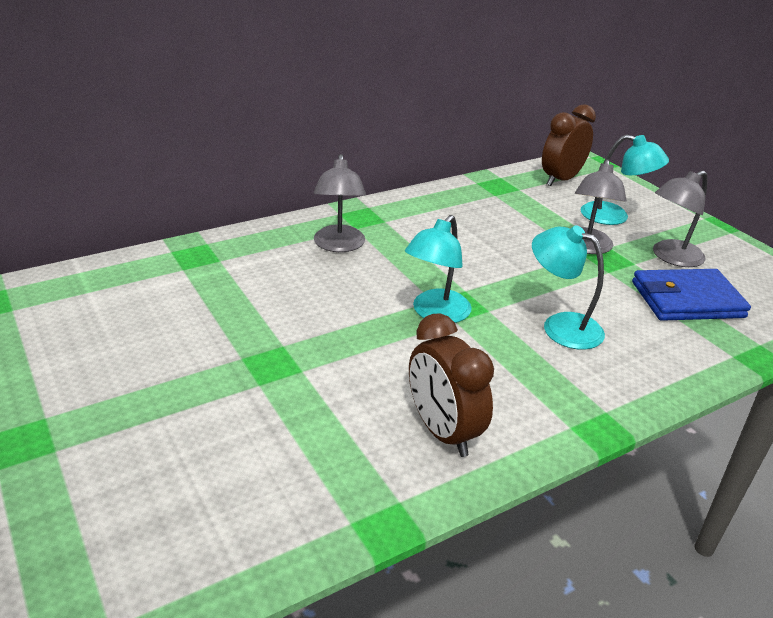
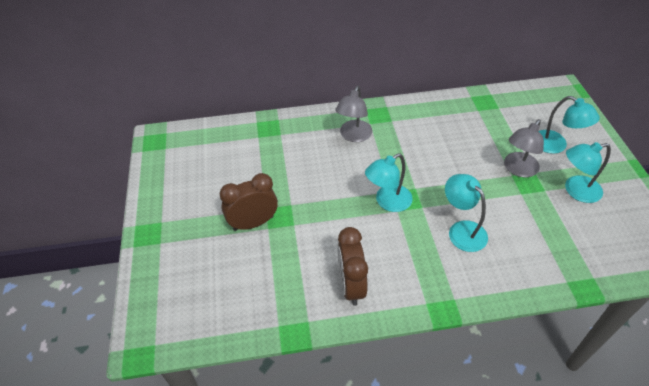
camera: 25 degrees right, 15 degrees up
brown clock [542,104,596,186] -> brown clock moved to [220,173,278,231]
blue wallet [632,269,751,321] -> none
grey lamp [653,170,708,267] -> turquoise lamp [565,142,611,203]

